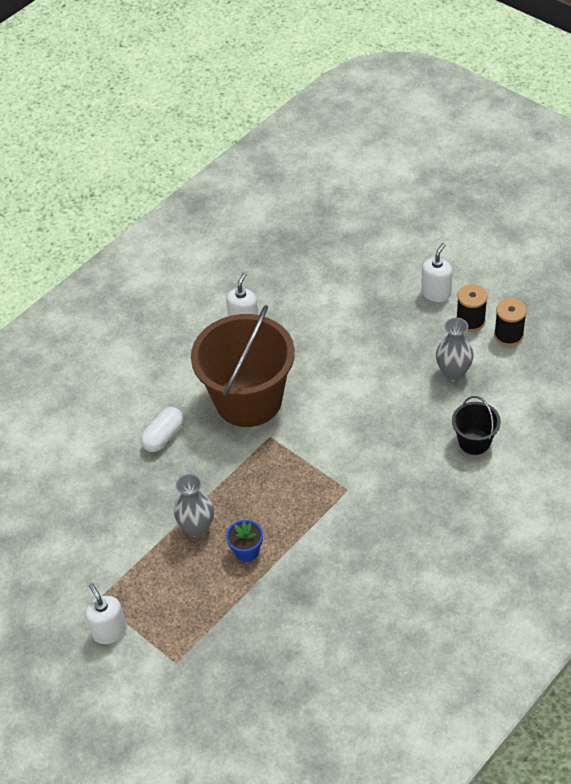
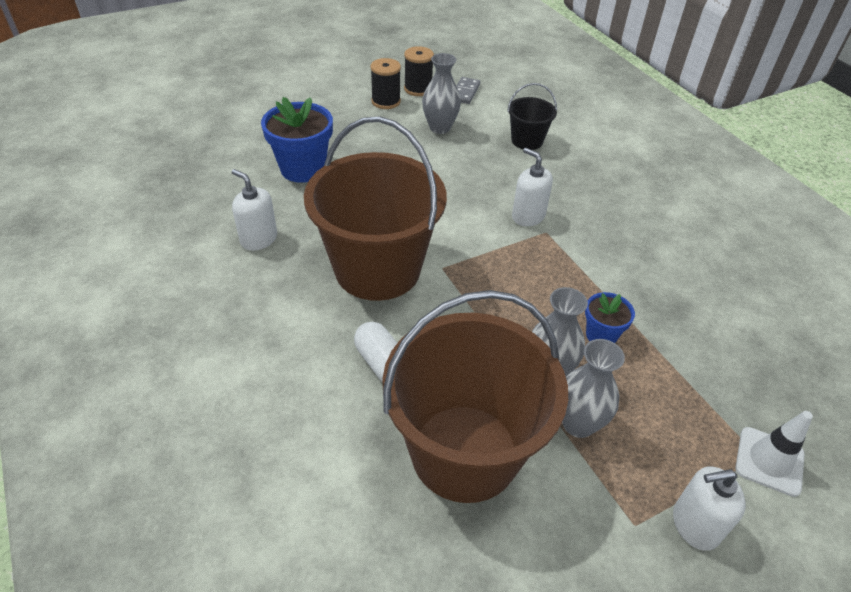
camera: 75 degrees left, 5 degrees down
white soap dispenser [421,243,452,302] -> white soap dispenser moved to [512,148,553,226]
none -> blue flower pot [261,97,333,183]
none -> brown bucket [382,290,568,503]
none -> grey domino [456,77,480,104]
none -> grey vase [562,339,625,438]
none -> white traffic cone [735,411,813,497]

